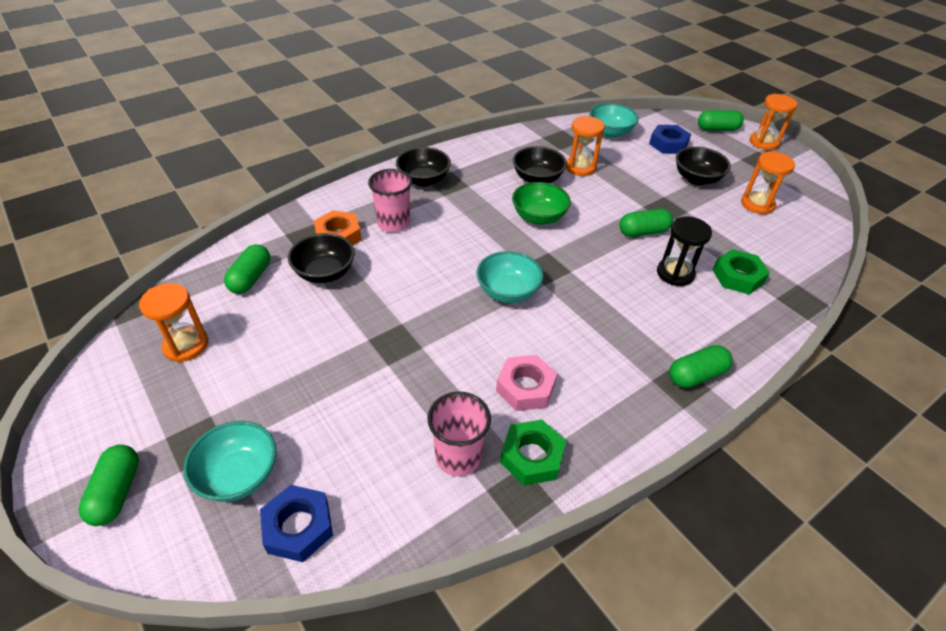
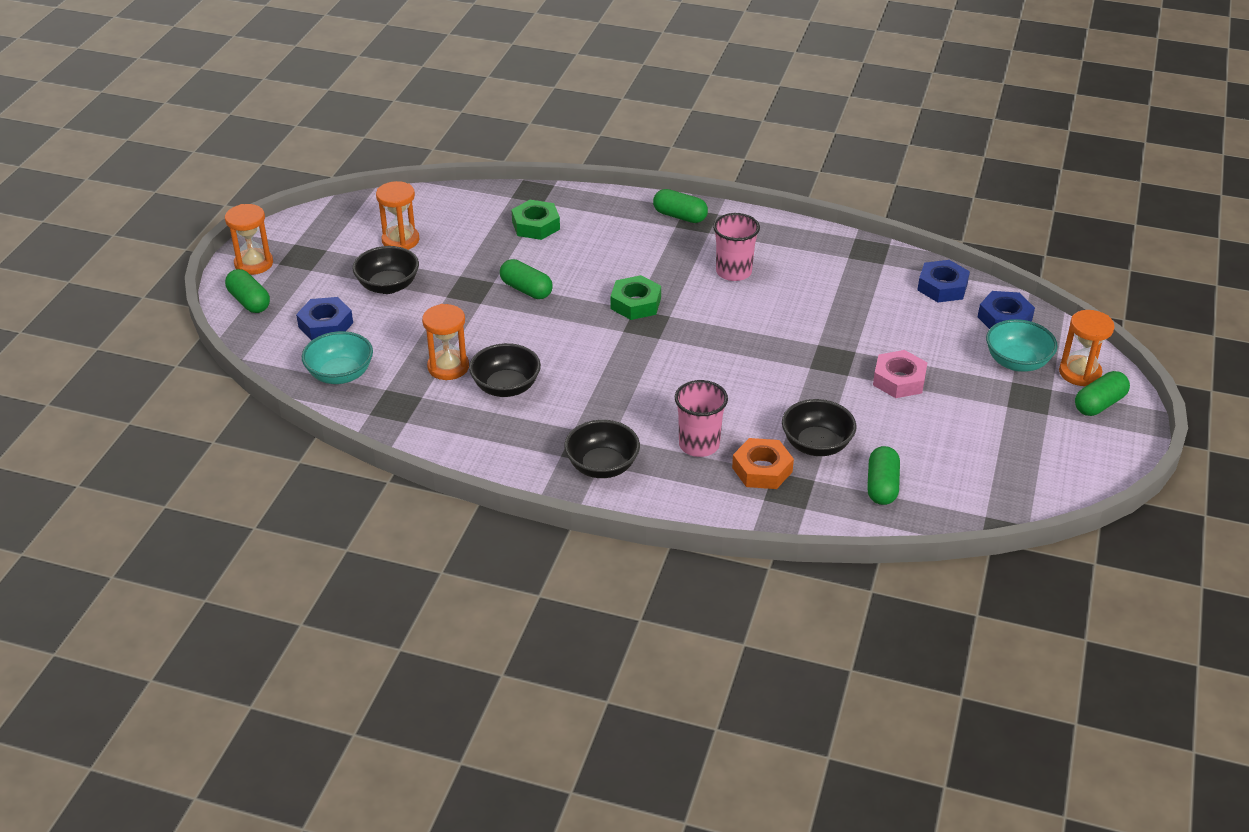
camera: 125 degrees left, 5 degrees down
orange hourglass [139,283,208,362] -> orange hourglass moved to [1059,310,1115,387]
green capsule [224,244,270,294] -> green capsule turned 60 degrees counterclockwise [867,446,900,505]
pink cup [427,392,491,476] -> pink cup moved to [713,213,760,281]
turquoise bowl [477,251,543,303] -> none
pink nut [496,355,557,411] -> pink nut moved to [873,350,928,398]
green nut [500,419,566,486] -> green nut moved to [611,275,661,320]
green bowl [512,182,571,225] -> none
black hourglass [657,217,712,286] -> none
none -> blue nut [918,260,970,302]

